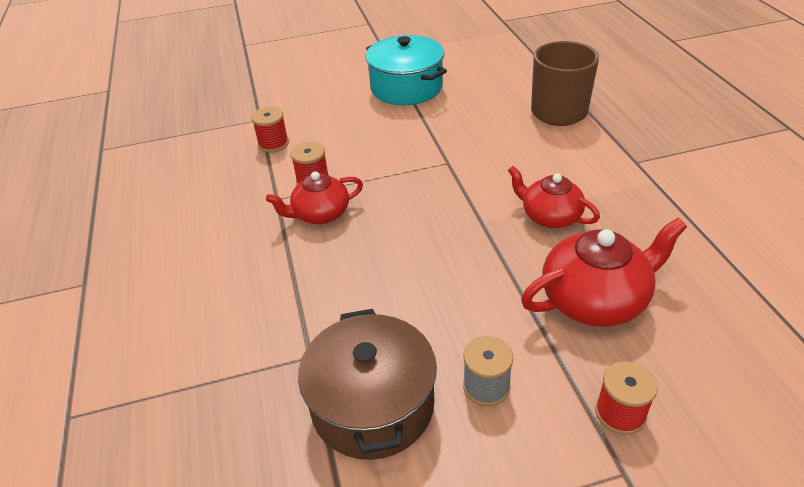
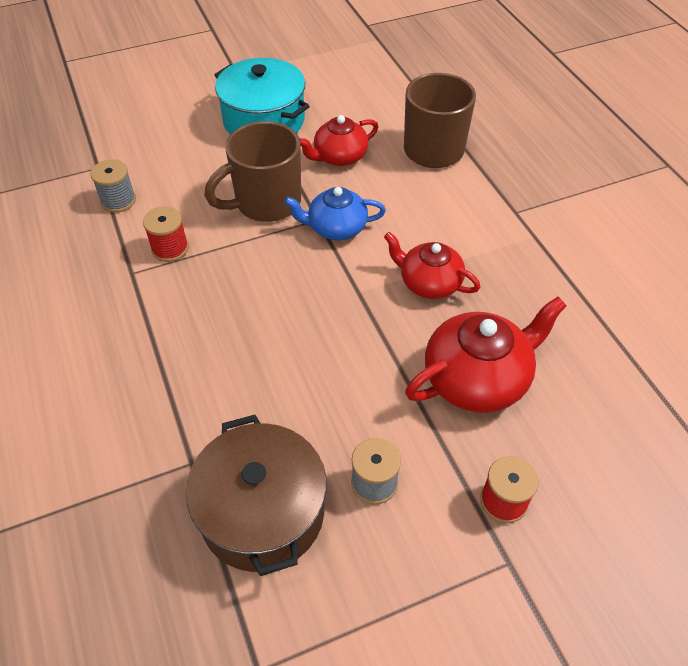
camera: 10 degrees left, 10 degrees up
red spool [251,107,289,153] -> grey spool [91,159,136,213]
red teapot [266,171,363,224] -> red teapot moved to [299,115,378,166]
none -> brown mug [204,121,301,222]
none -> blue teapot [284,187,386,240]

